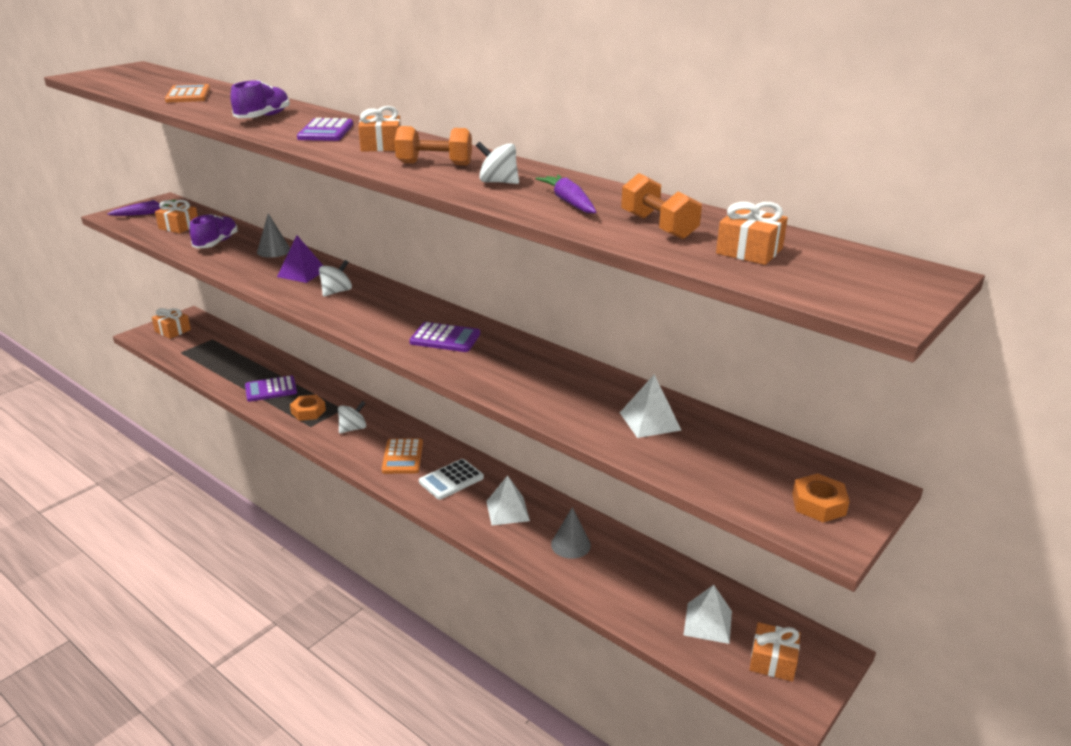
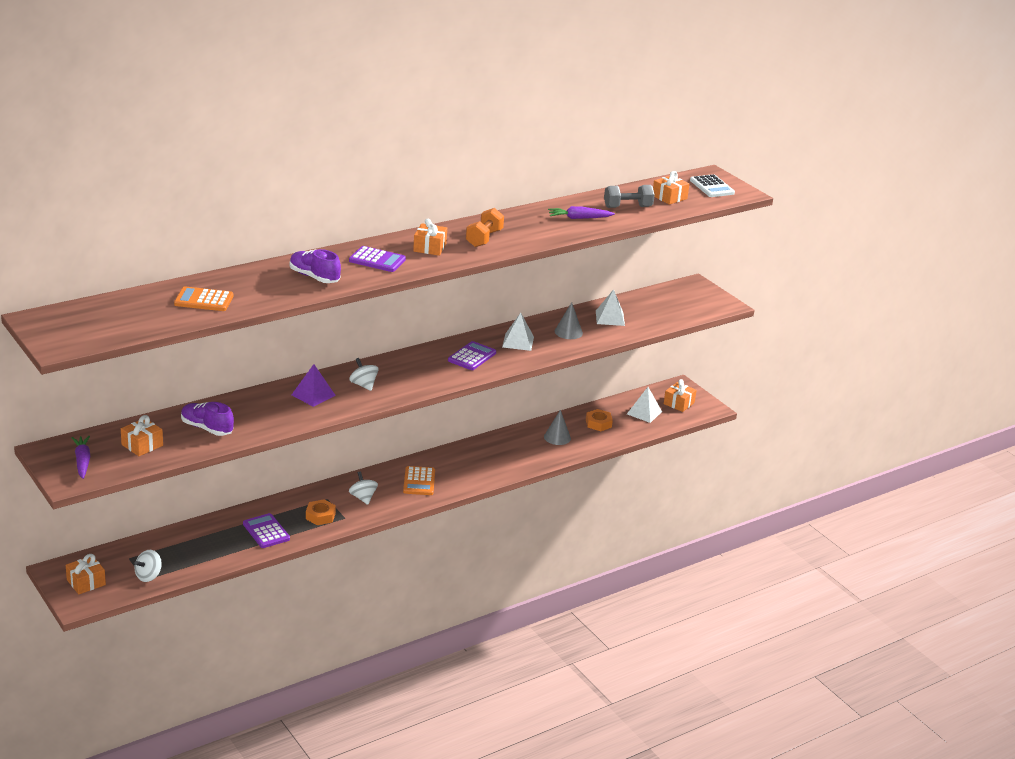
camera: 75 degrees left, 0 degrees up
purple calculator [245,375,297,402] -> purple calculator turned 150 degrees clockwise [243,513,290,548]
grey cone [257,213,290,258] -> grey cone moved to [555,302,583,339]
orange calculator [382,438,423,474] -> orange calculator turned 75 degrees clockwise [403,466,435,495]
white calculator [419,459,484,500] -> white calculator moved to [690,174,735,197]
white spinning top [476,141,519,184] -> white spinning top moved to [134,550,162,582]
white pyramid [486,475,530,526] -> white pyramid moved to [502,313,534,351]
orange dumbbell [621,173,702,240] -> grey dumbbell [604,185,655,208]
orange nut [792,473,850,522] -> orange nut moved to [586,409,613,431]

